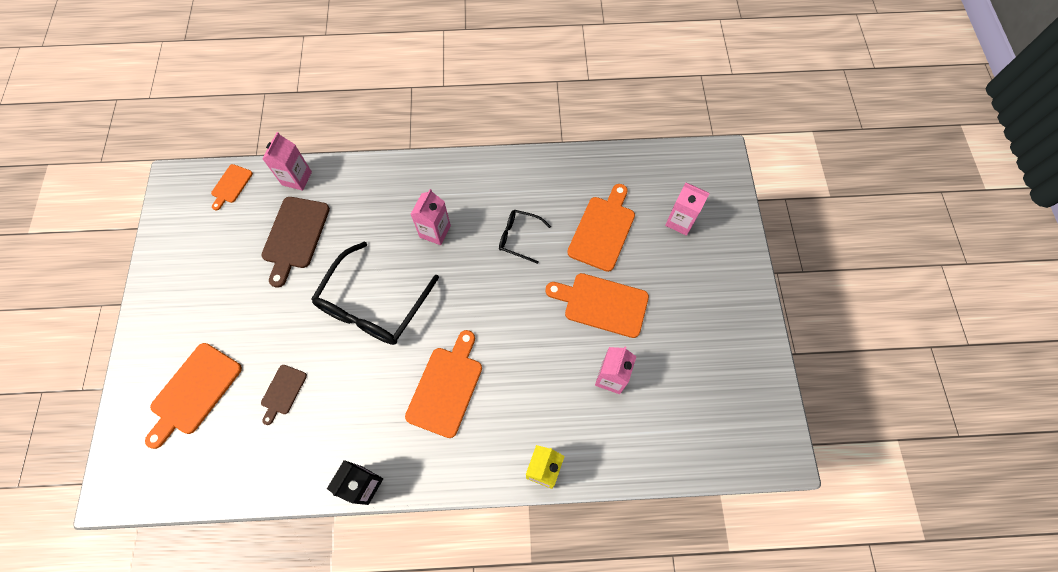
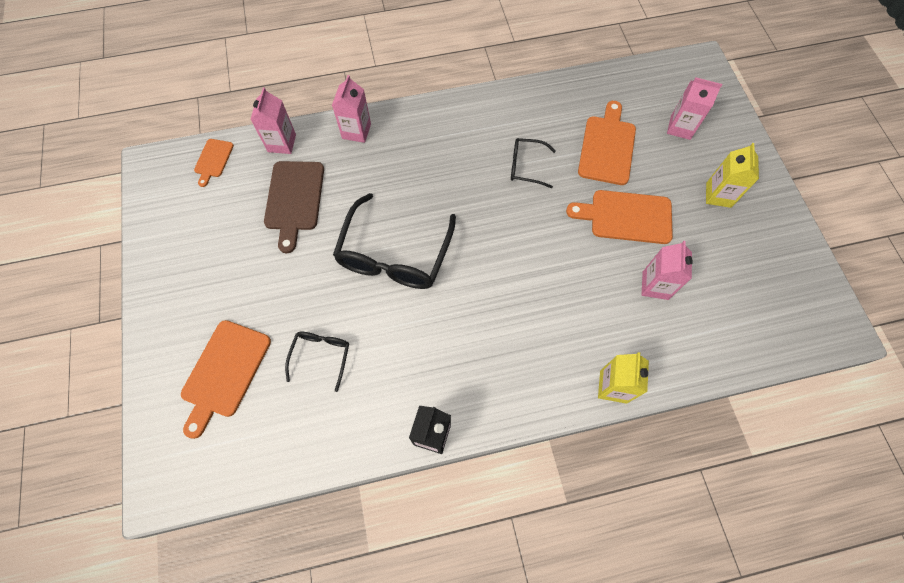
camera: 10 degrees left, 0 degrees up
brown cutting board [261,365,307,425] -> black glasses [285,331,349,392]
orange cutting board [405,330,482,438] -> none
pink carton [411,189,451,245] -> pink carton moved to [332,75,371,143]
none -> yellow carton [706,143,759,208]

